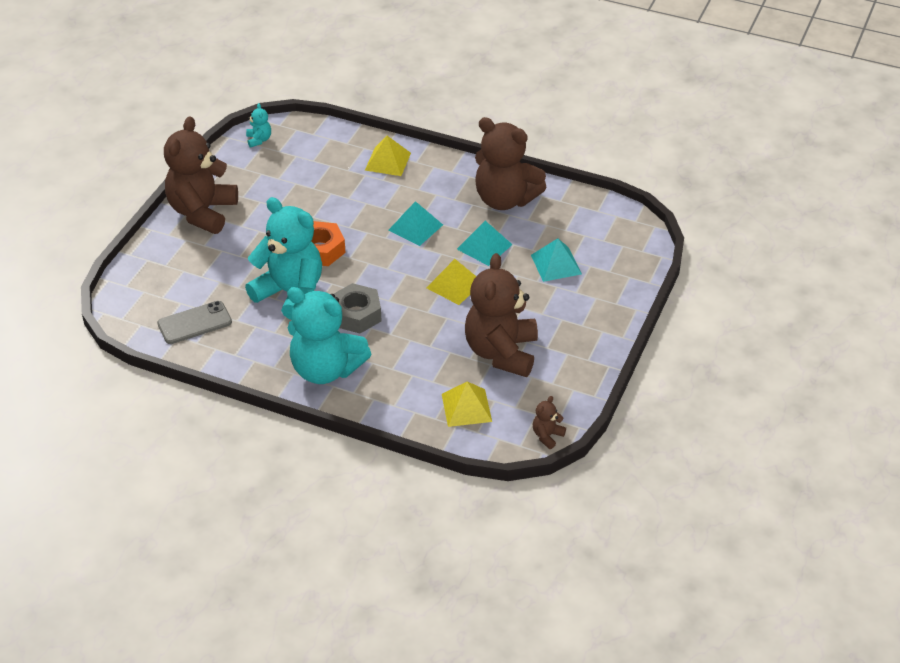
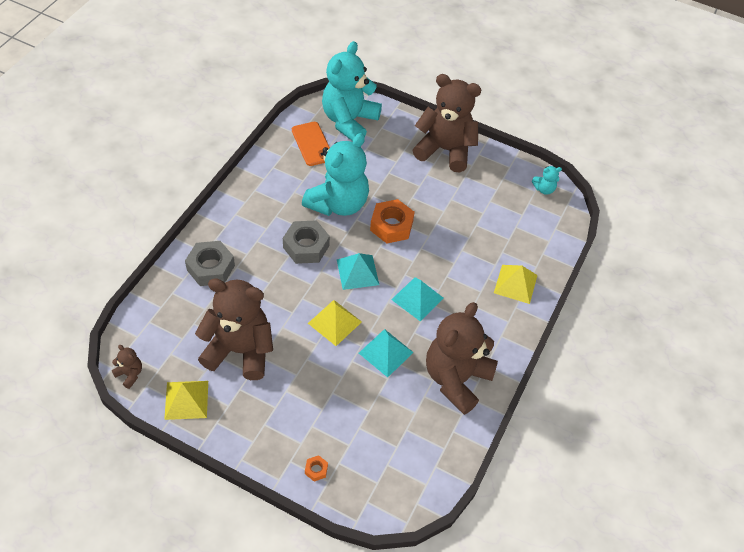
camera: 90 degrees right, 10 degrees up
grey phone [157,301,232,344] -> orange phone [292,122,330,166]
turquoise teddy bear [287,287,371,384] -> turquoise teddy bear moved to [322,41,382,141]
yellow pyramid [442,382,492,427] -> yellow pyramid moved to [164,381,208,420]
turquoise pyramid [531,238,582,282] -> turquoise pyramid moved to [337,253,379,290]
none -> grey nut [185,241,235,286]
none -> orange nut [305,455,328,482]

